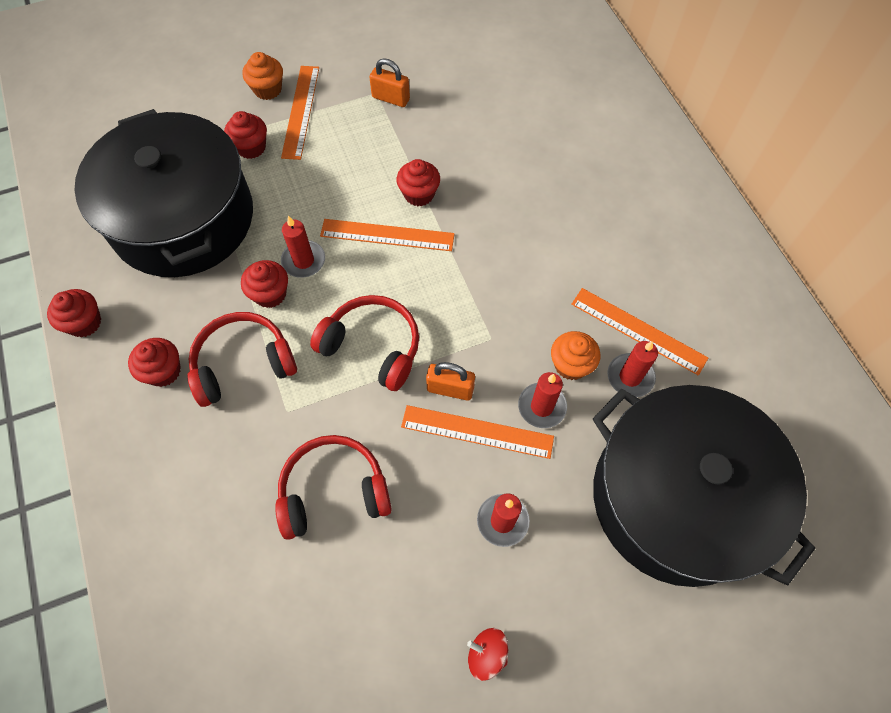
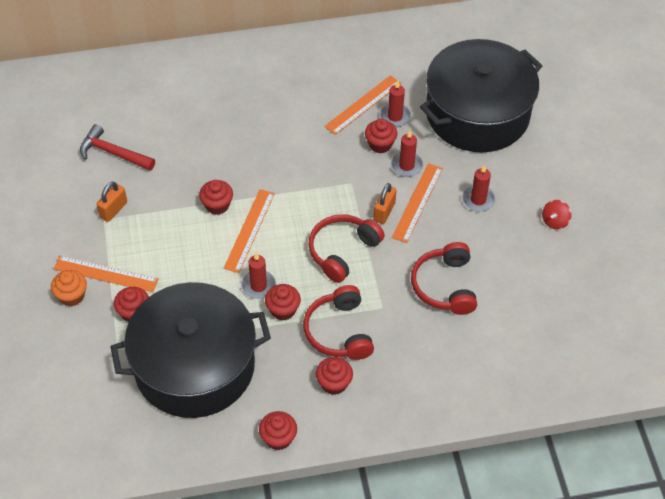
camera: 80 degrees left, 10 degrees down
orange cupcake [551,331,600,380] -> red cupcake [365,119,397,153]
none -> red hammer [80,124,155,171]

